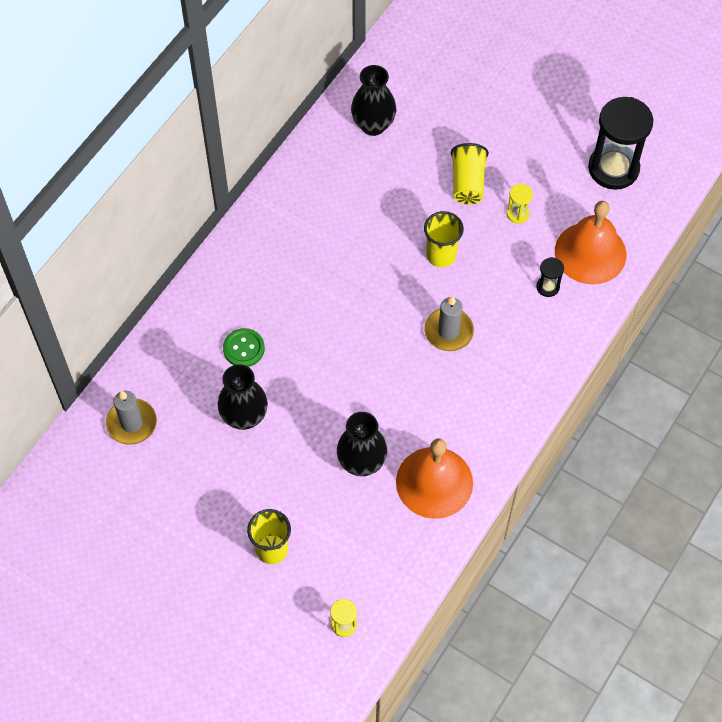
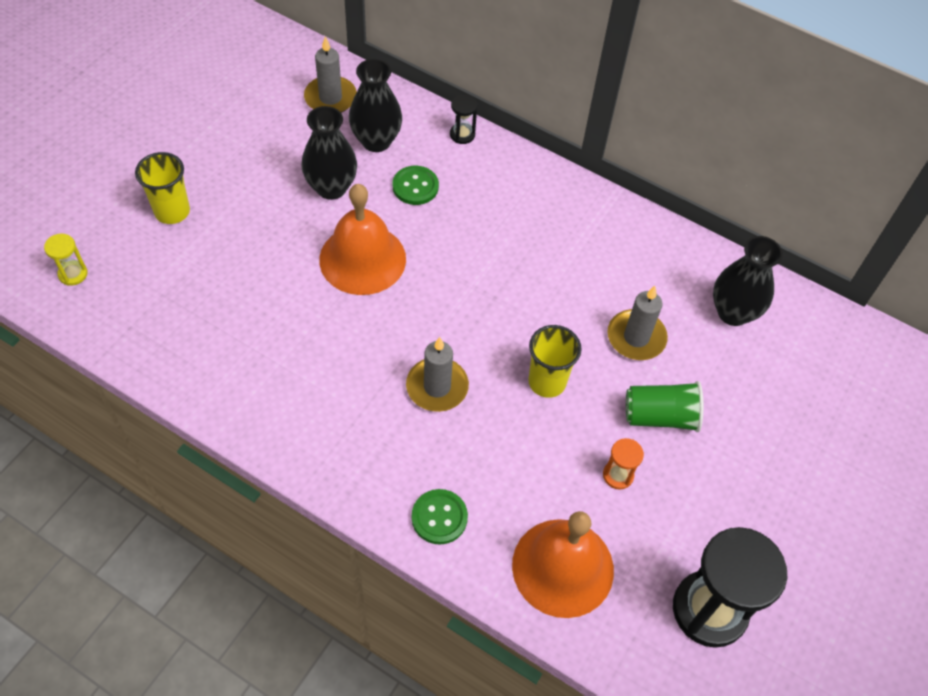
camera: 85 degrees right, 5 degrees down
black vase [337,412,387,476] -> black vase moved to [349,59,402,152]
orange bell [396,439,473,519] -> orange bell moved to [319,184,406,295]
yellow cup [451,143,489,205] -> green cup [626,381,703,432]
yellow hourglass [507,184,533,224] -> orange hourglass [603,438,644,489]
black hourglass [536,257,564,297] -> black hourglass moved to [450,94,478,144]
none -> green button [412,489,468,545]
none -> grey candle [607,286,668,360]

